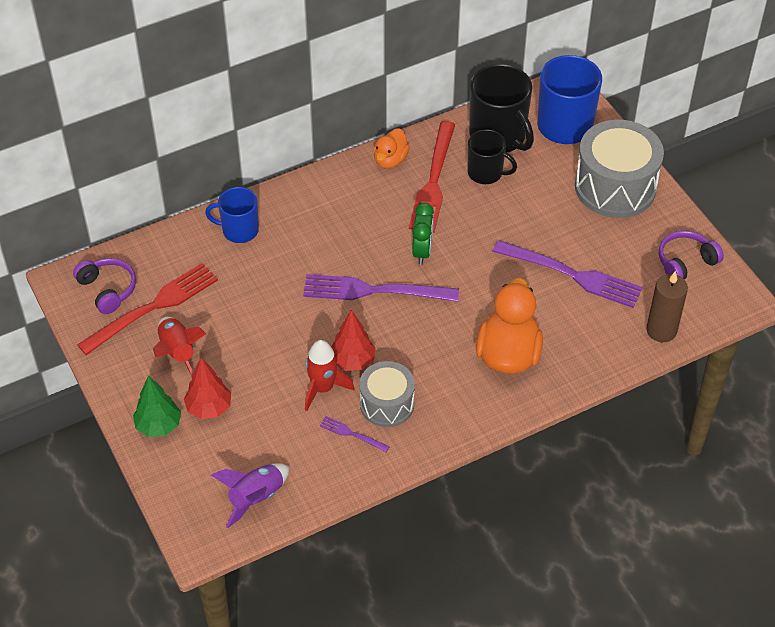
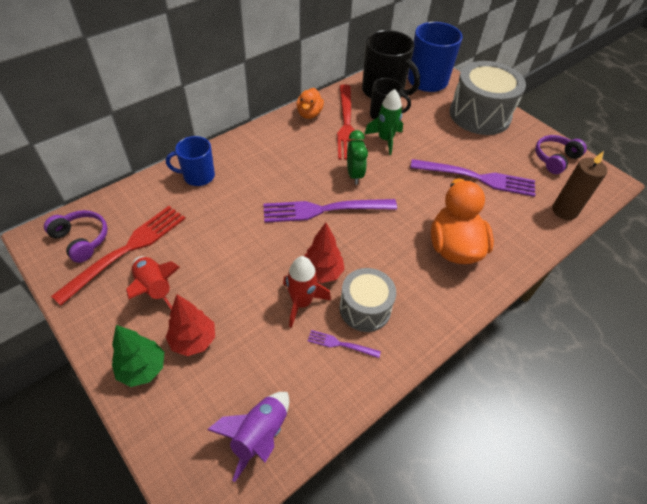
camera: 15 degrees left, 0 degrees up
none -> green rocket [364,89,403,155]

